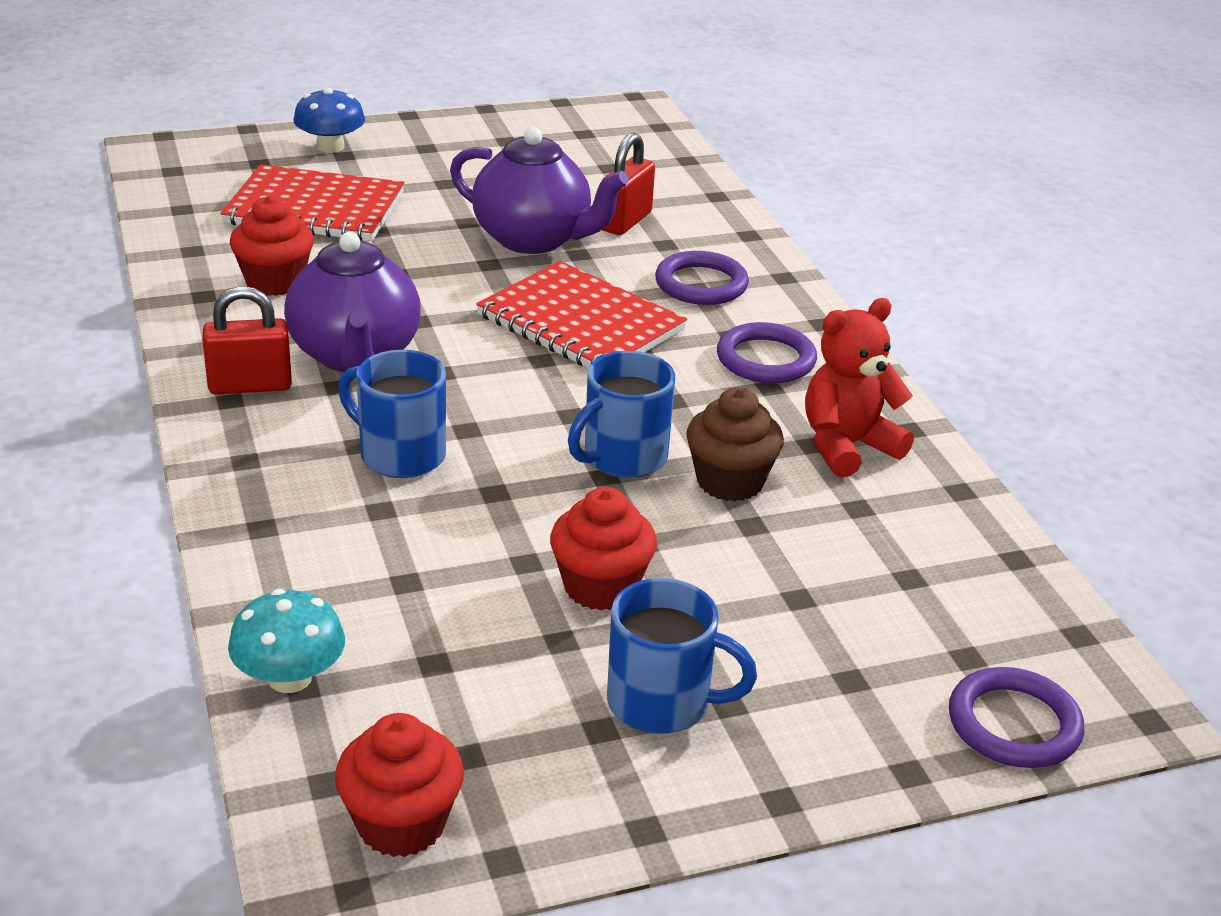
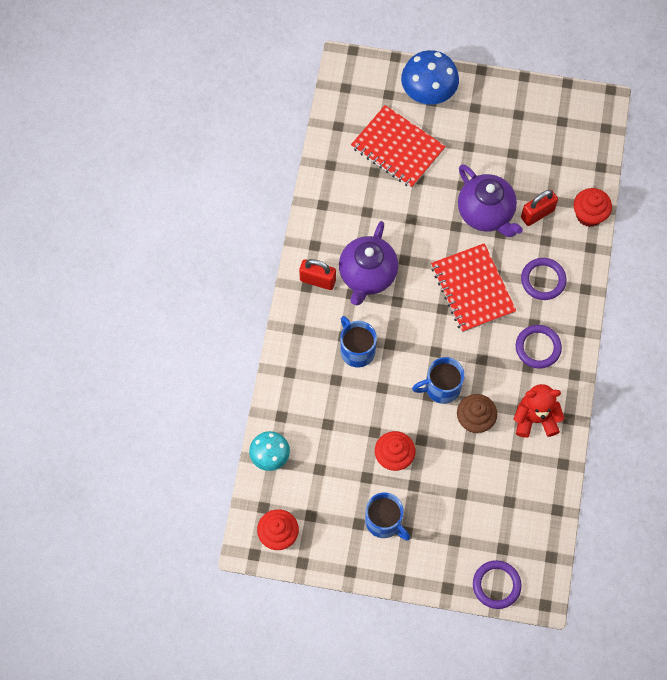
camera: 30 degrees right, 35 degrees up
red cupcake [230,196,314,296] -> red cupcake moved to [574,188,612,227]
blue mushroom [293,88,365,153] -> blue mushroom [401,50,459,105], size x1.55

